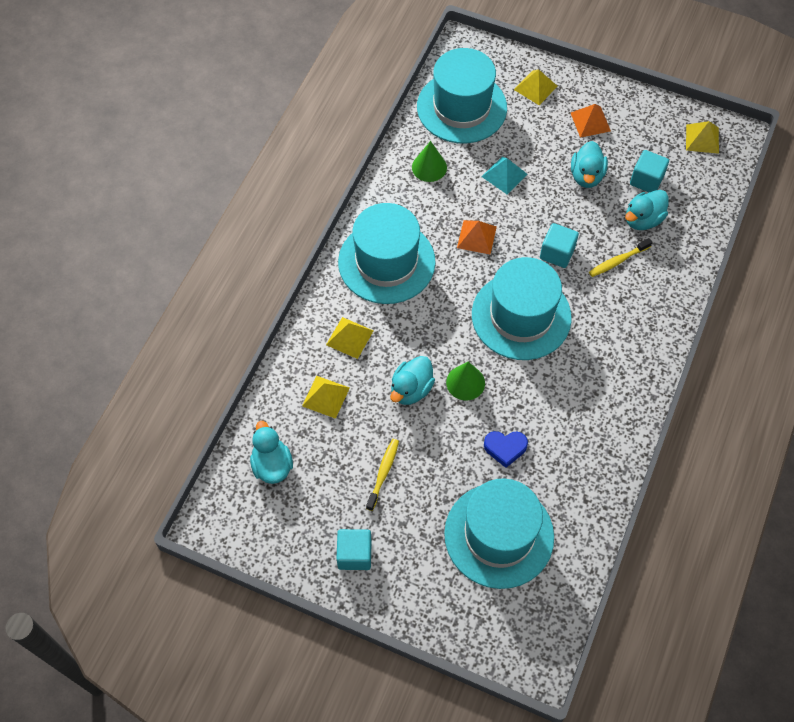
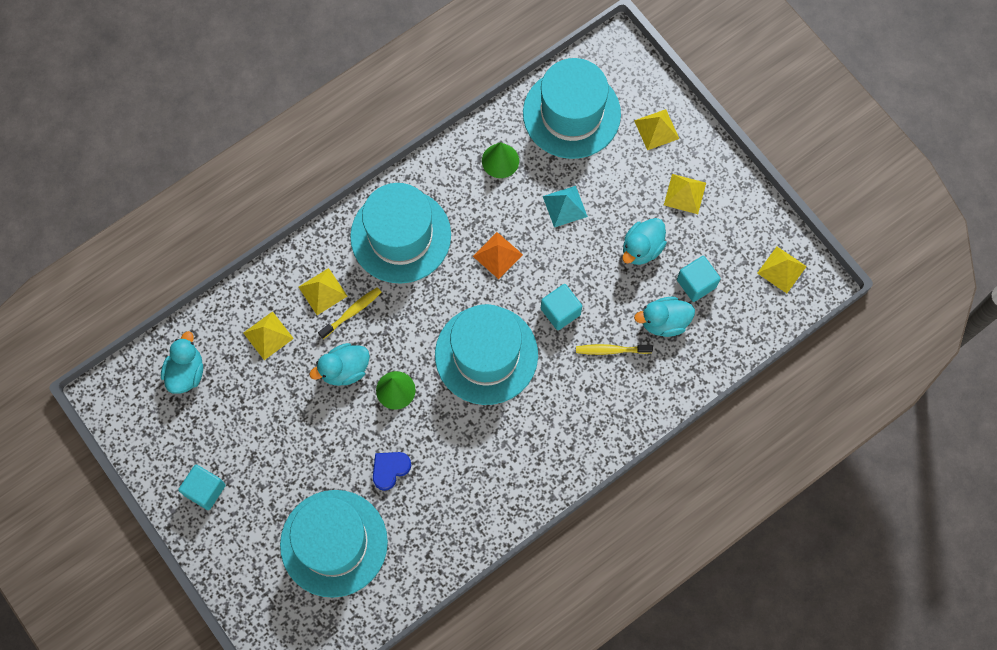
camera: 30 degrees right, 10 degrees up
yellow toothbrush [366,439,399,511] -> yellow toothbrush moved to [318,287,381,339]
blue heart [484,431,528,468] -> blue heart turned 105 degrees clockwise [373,452,411,491]
orange pyramid [571,104,611,138] -> yellow pyramid [664,174,706,214]

